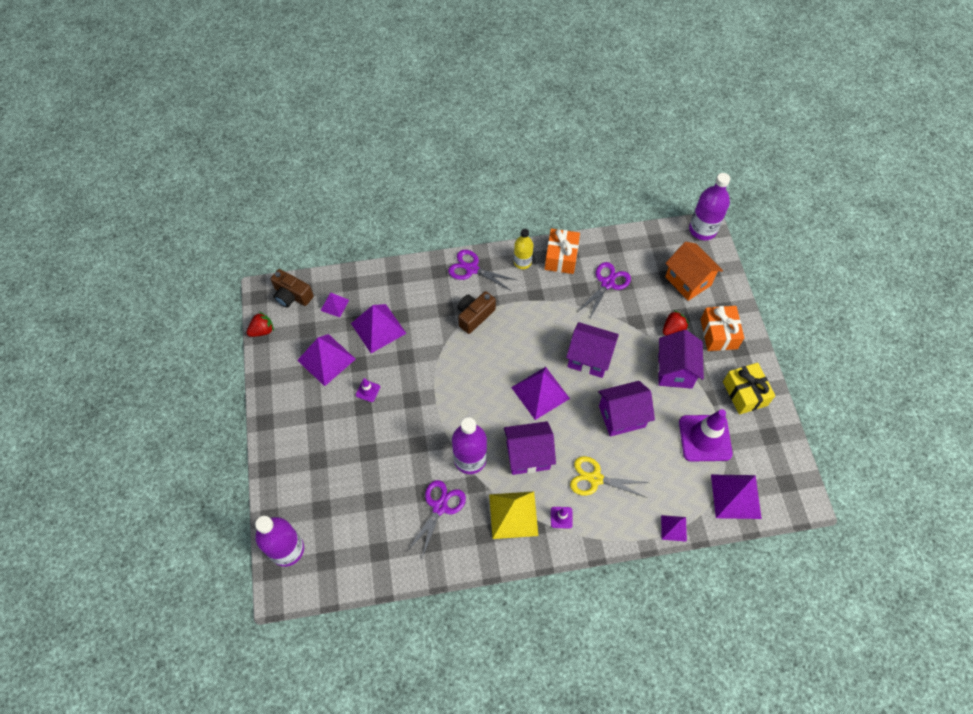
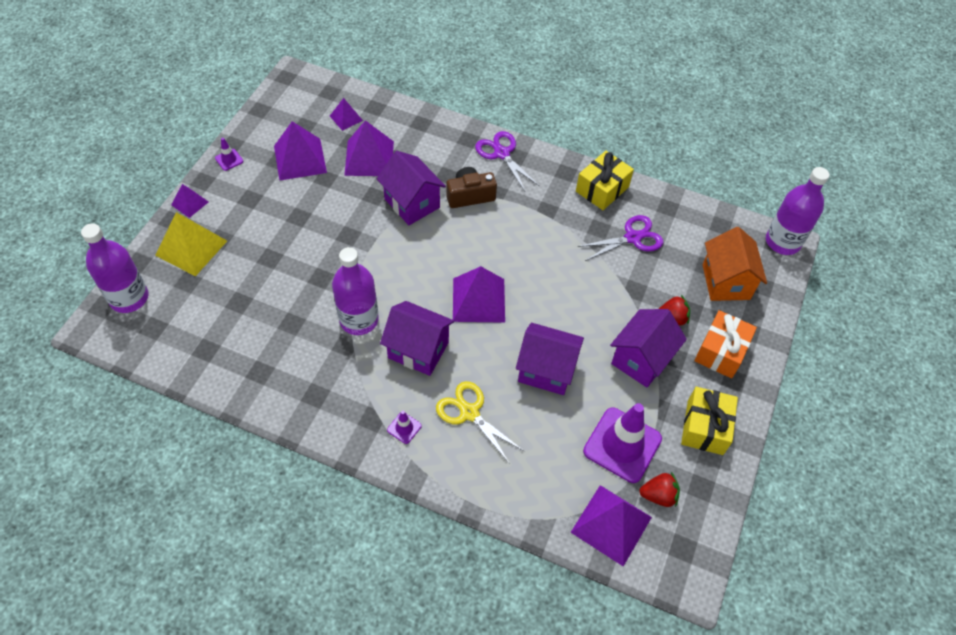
camera: 30 degrees right, 5 degrees down
red strawberry [247,312,274,337] -> red strawberry moved to [639,472,680,507]
brown camera [271,269,314,308] -> none
purple traffic cone [356,378,380,402] -> purple traffic cone moved to [215,138,243,171]
purple scissors [408,480,466,558] -> none
yellow pyramid [489,491,538,539] -> yellow pyramid moved to [155,212,227,276]
yellow bottle [514,229,533,269] -> none
orange gift [545,229,580,274] -> yellow gift [576,151,634,210]
purple house [566,322,619,378] -> purple house moved to [377,151,446,225]
purple pyramid [661,515,687,542] -> purple pyramid moved to [171,184,208,218]

